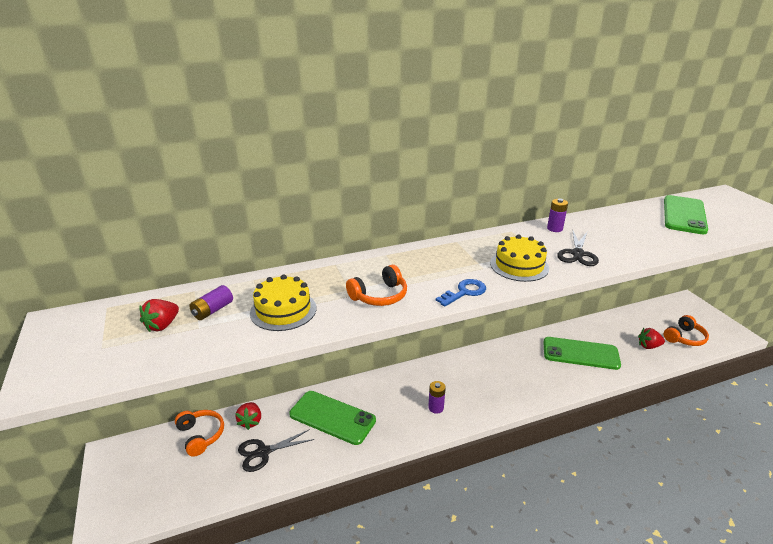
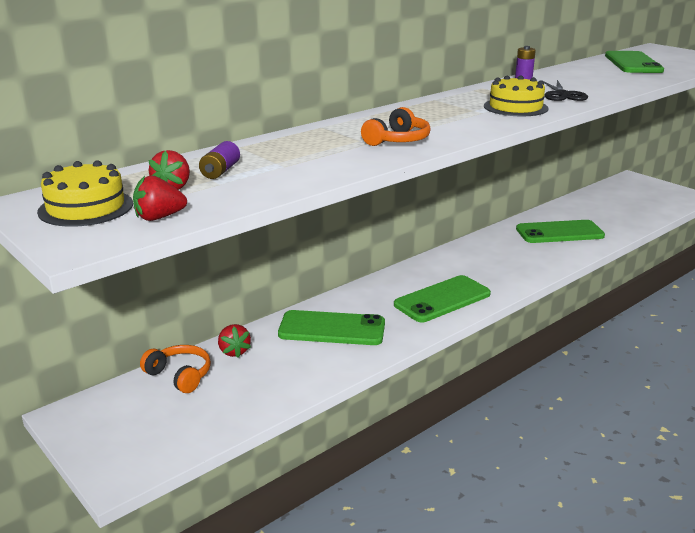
camera: 20 degrees left, 5 degrees down
black scissors [238,429,314,472] -> none
yellow cake [250,274,316,331] -> yellow cake moved to [37,160,133,227]
purple battery [428,381,446,414] -> green phone [394,275,491,322]
blue key [436,279,486,307] -> none
red strawberry [638,328,665,349] -> red strawberry moved to [133,175,187,221]
orange headphones [664,315,709,346] -> none

